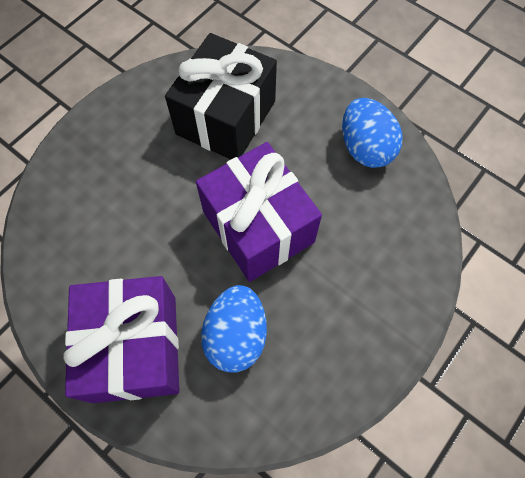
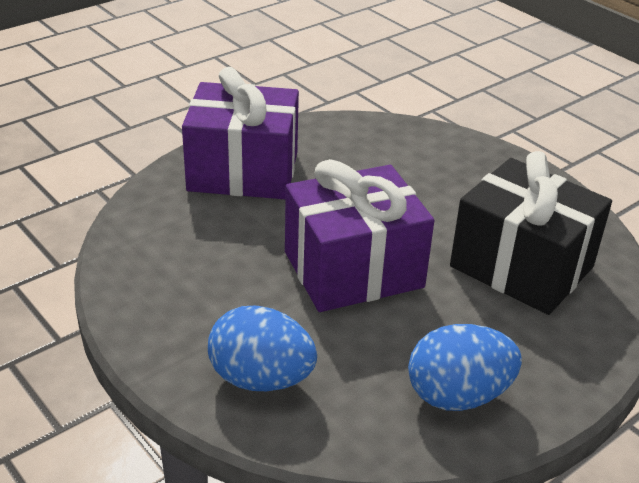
camera: 100 degrees right, 30 degrees down
blue egg [201,285,267,372] -> blue egg moved to [208,306,317,391]

